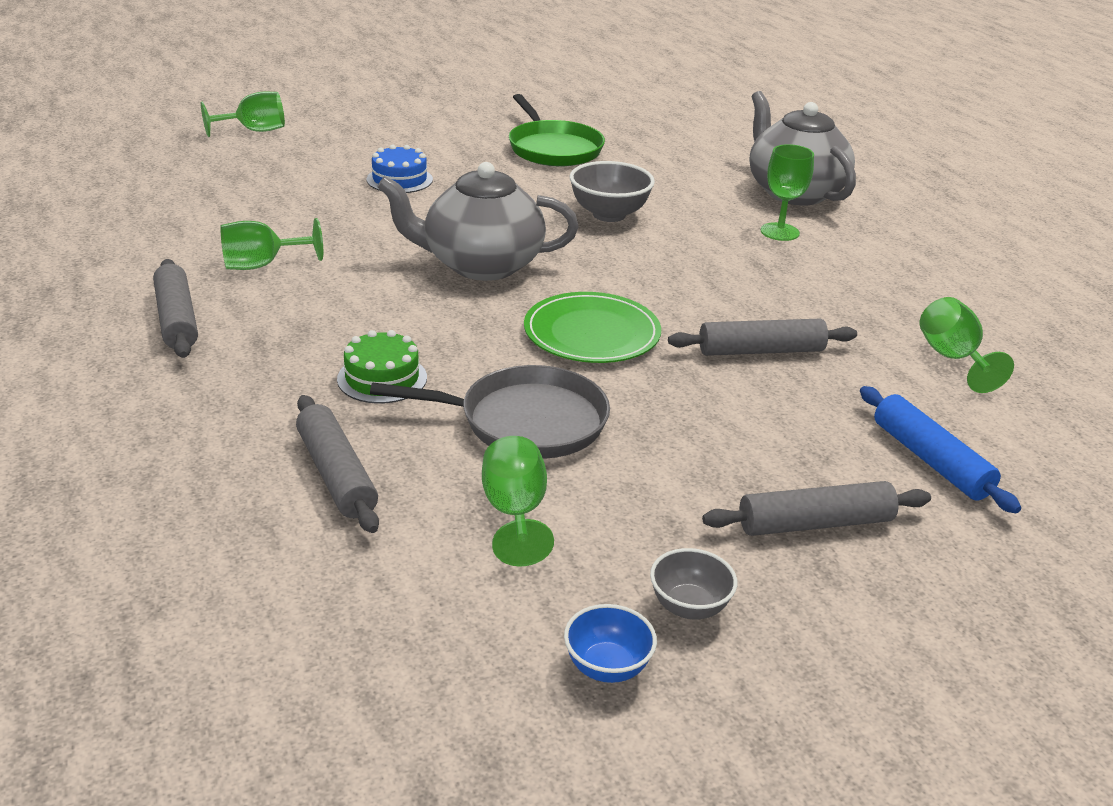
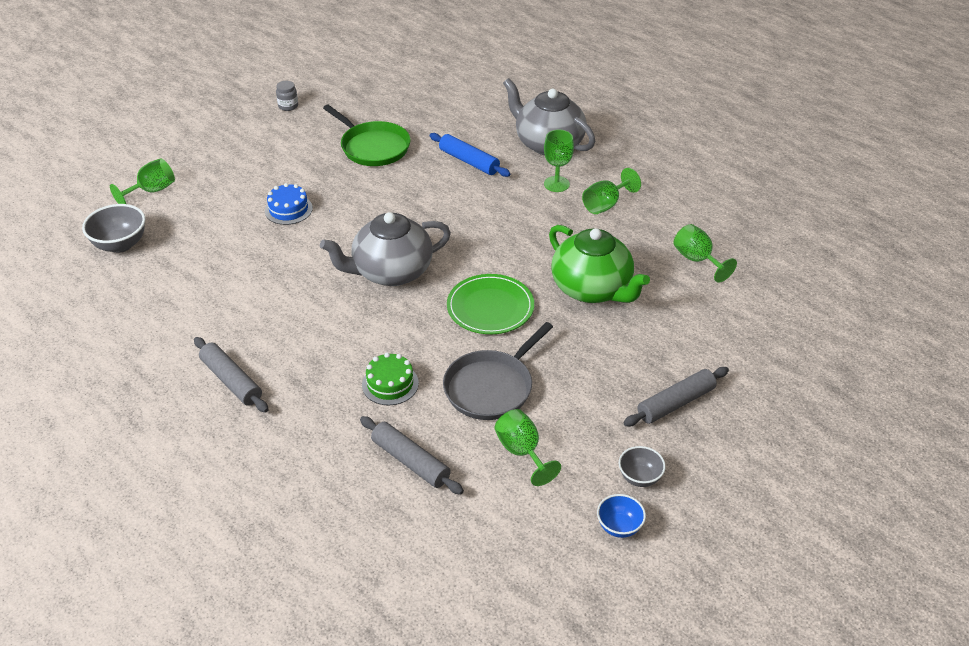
camera: 20 degrees left, 10 degrees up
green goblet [220,218,323,270] -> green goblet moved to [582,168,641,214]
grey pan [370,365,610,459] -> grey pan turned 150 degrees clockwise [443,322,553,420]
grey bowl [570,161,655,222] -> grey bowl moved to [82,204,145,253]
grey rolling pin [668,319,857,356] -> green teapot [549,225,650,303]
blue rolling pin [860,386,1021,513] -> blue rolling pin moved to [430,133,511,177]
none -> grey jar [276,81,298,111]

